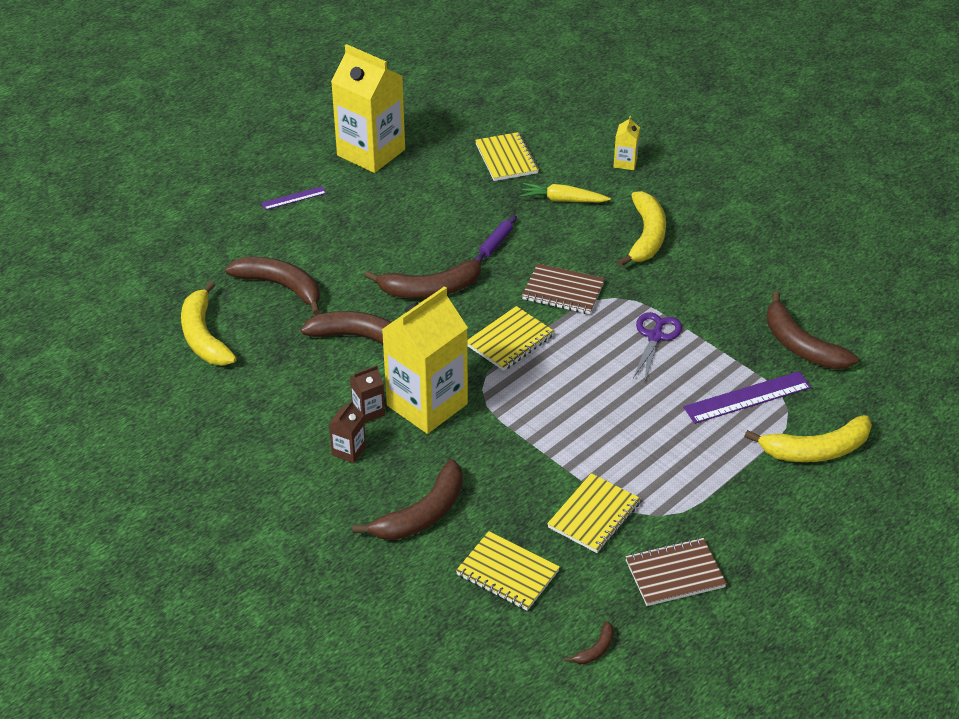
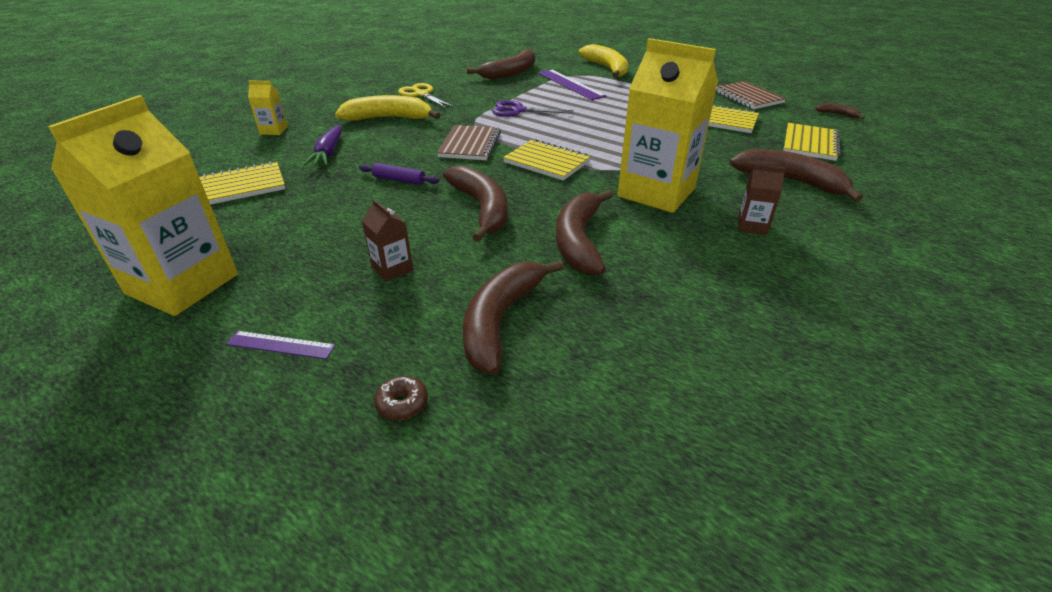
camera: 100 degrees left, 5 degrees down
yellow banana [181,281,237,365] -> none
purple ruler [261,186,326,210] -> purple ruler turned 45 degrees counterclockwise [226,331,336,359]
brown carton [350,365,385,423] -> brown carton moved to [362,199,413,282]
yellow carrot [520,183,611,202] -> purple carrot [303,125,342,166]
none -> brown donut [374,376,428,420]
none -> yellow scissors [398,83,454,108]

